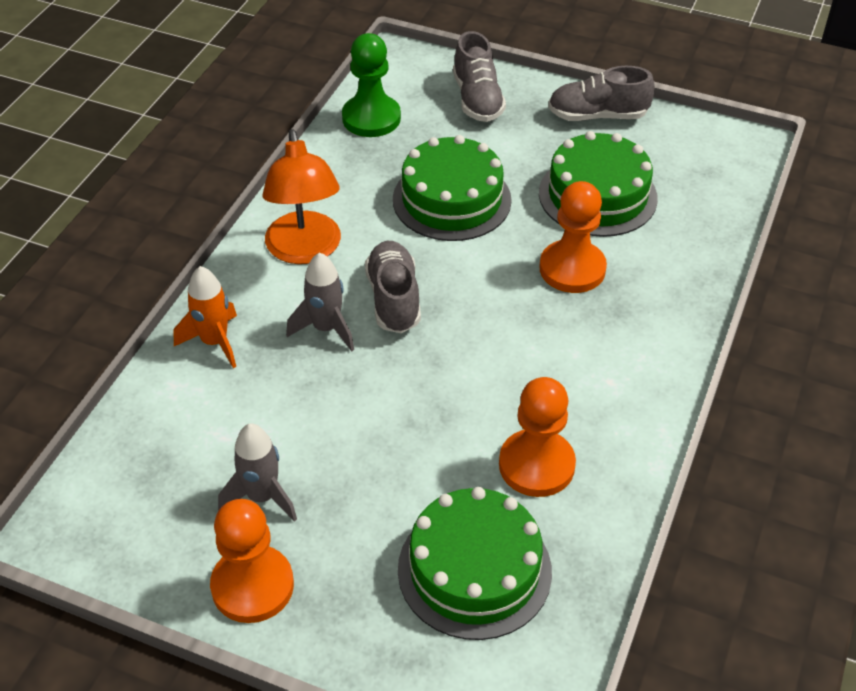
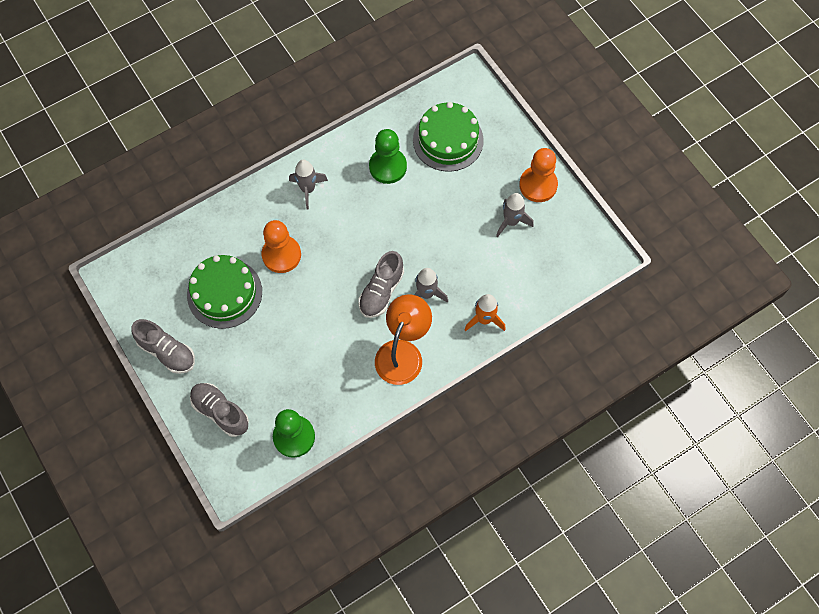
camera: 145 degrees left, 20 degrees up
green cake [393,135,512,241] -> none
grey shoe [453,31,506,122] -> grey shoe turned 75 degrees counterclockwise [190,383,249,437]
orange pawn [499,377,576,497] -> green pawn [369,129,407,184]
none -> grey rocket [289,160,328,210]

